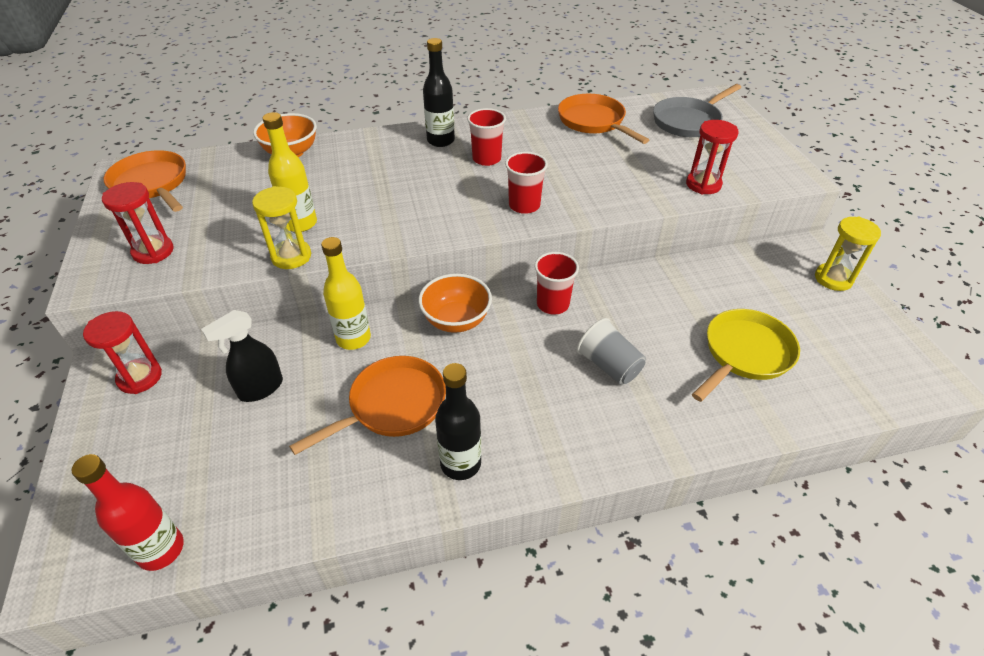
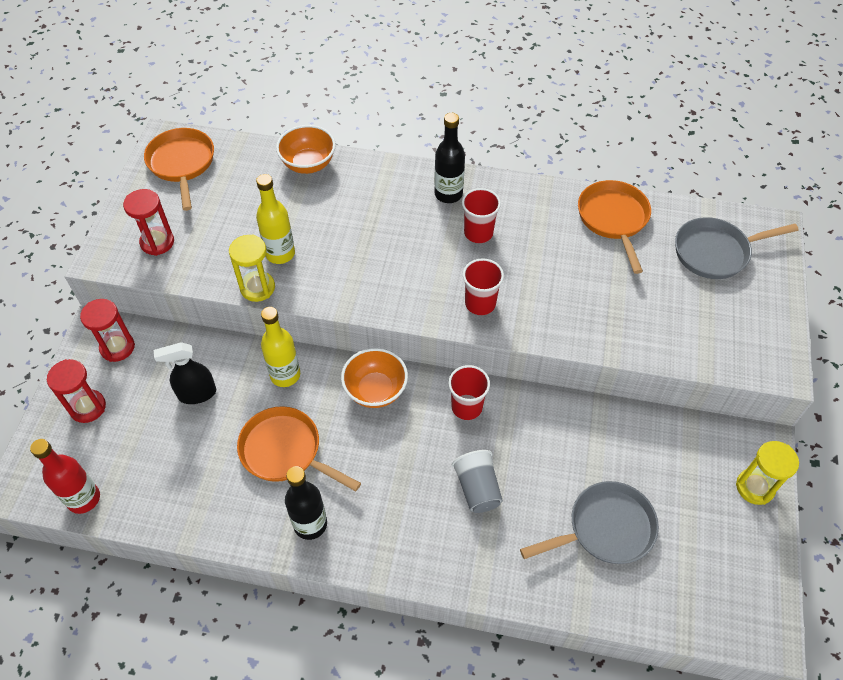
camera: 25 degrees right, 10 degrees up
orange pan [289,356,446,455] -> orange pan turned 135 degrees counterclockwise [237,406,361,491]
red hourglass [686,120,739,194] -> red hourglass moved to [47,359,106,423]
yellow pan [692,309,800,402] -> grey pan [520,481,659,564]

